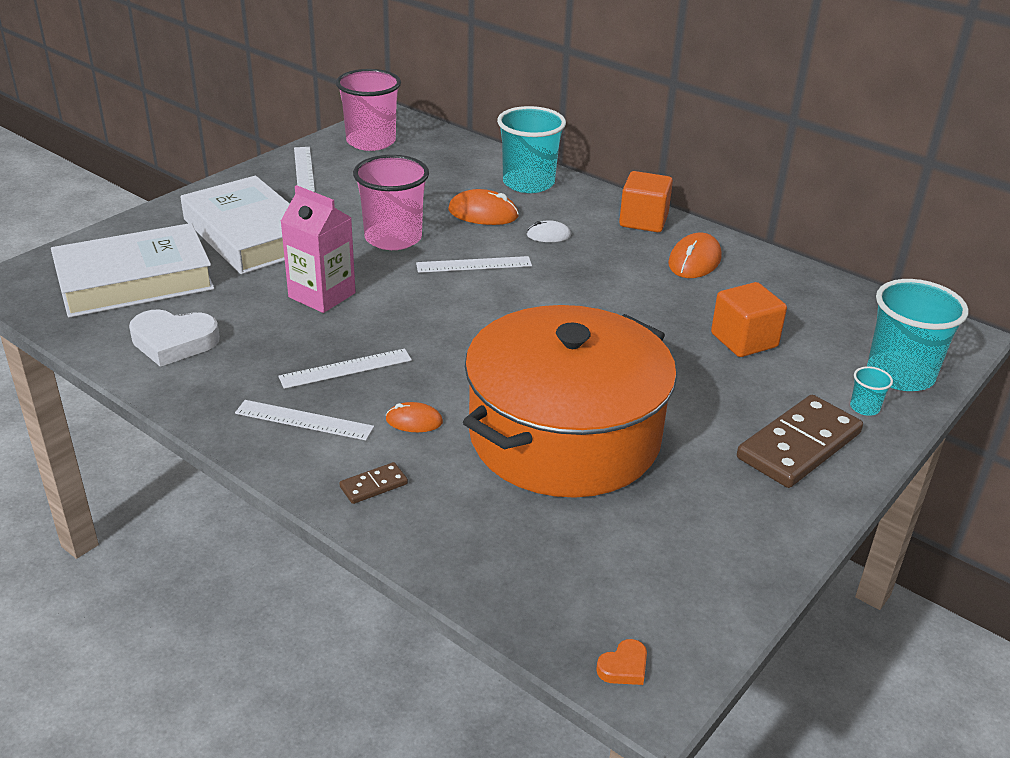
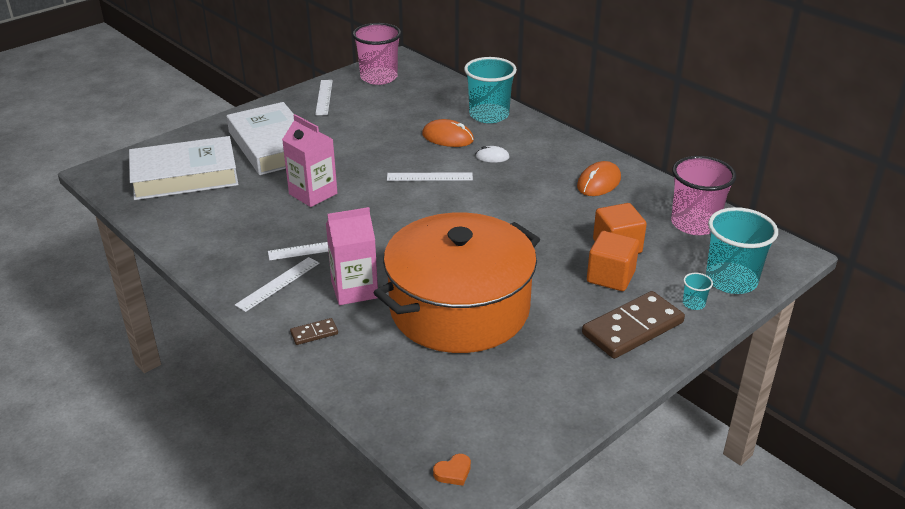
camera: 10 degrees right, 0 degrees up
white heart [129,310,220,367] -> none
white ruler [235,400,374,440] -> white ruler turned 75 degrees counterclockwise [235,257,320,312]
pink cup [353,155,429,250] -> pink cup moved to [671,156,736,235]
orange mouse [386,402,443,432] -> pink carton [326,207,378,305]
orange cube [619,171,673,232] -> orange cube moved to [587,231,639,291]

